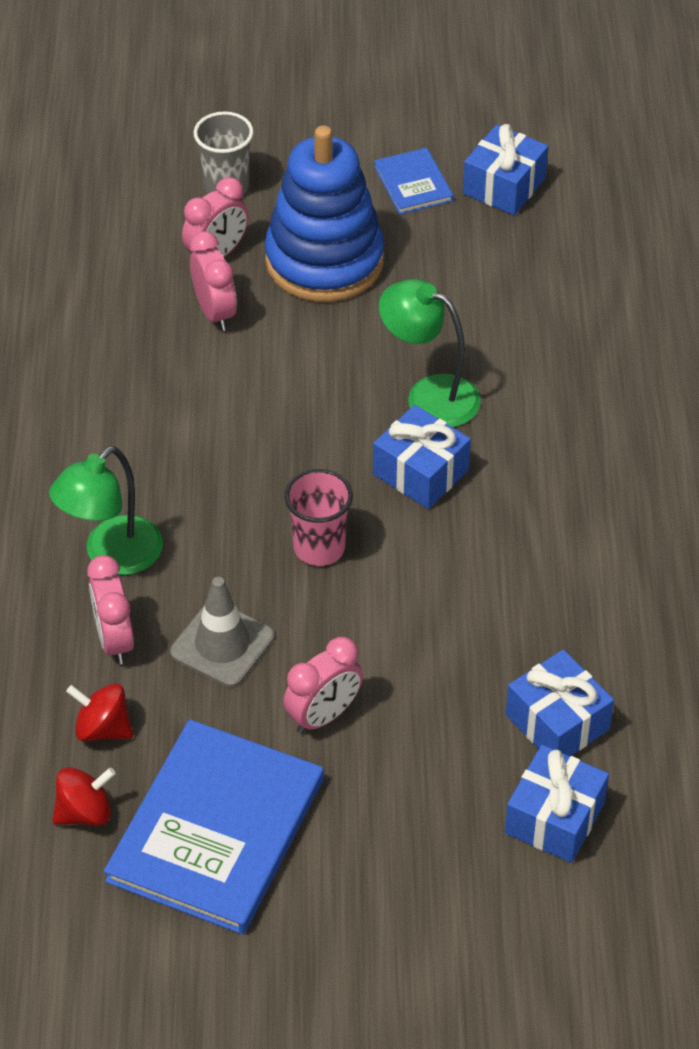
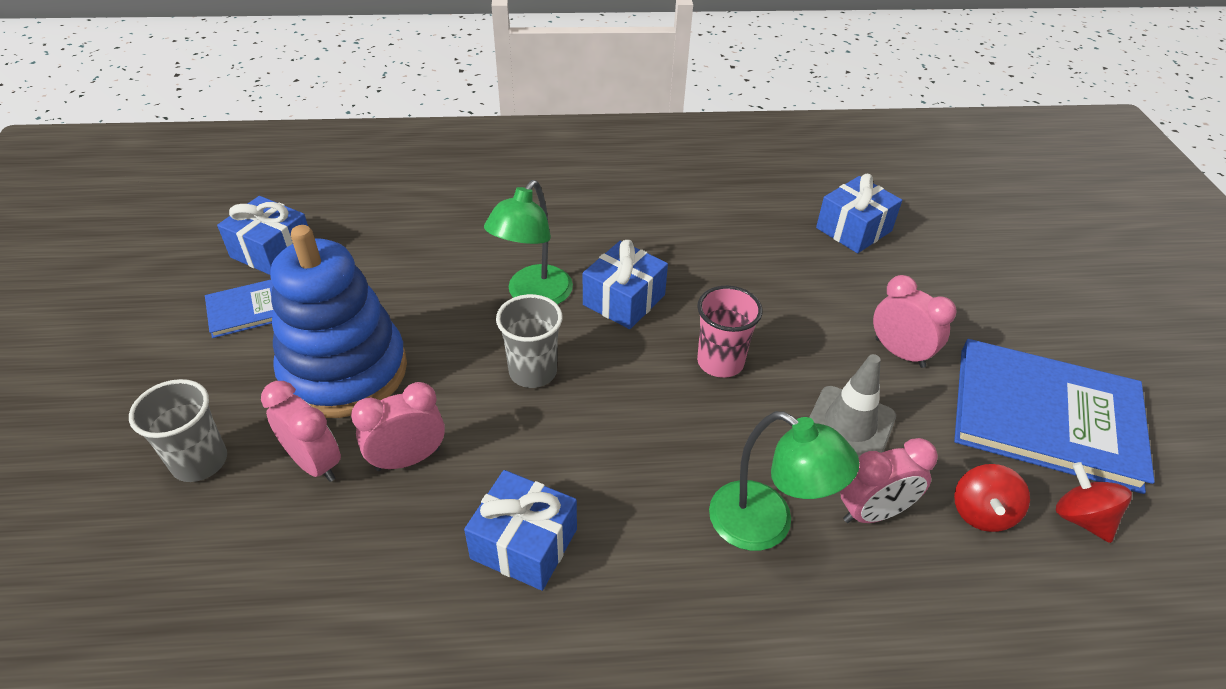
camera: 95 degrees left, 5 degrees down
blue gift [505,745,609,863] -> blue gift moved to [464,470,577,591]
none -> grey cup [496,294,563,388]

